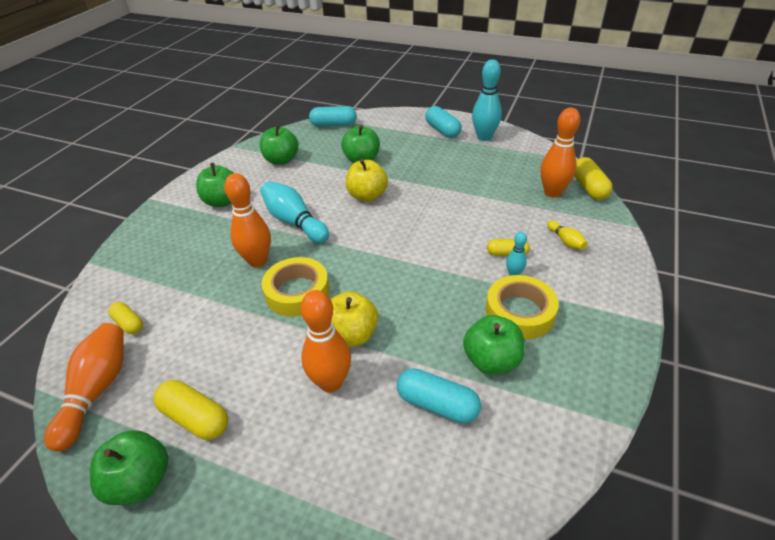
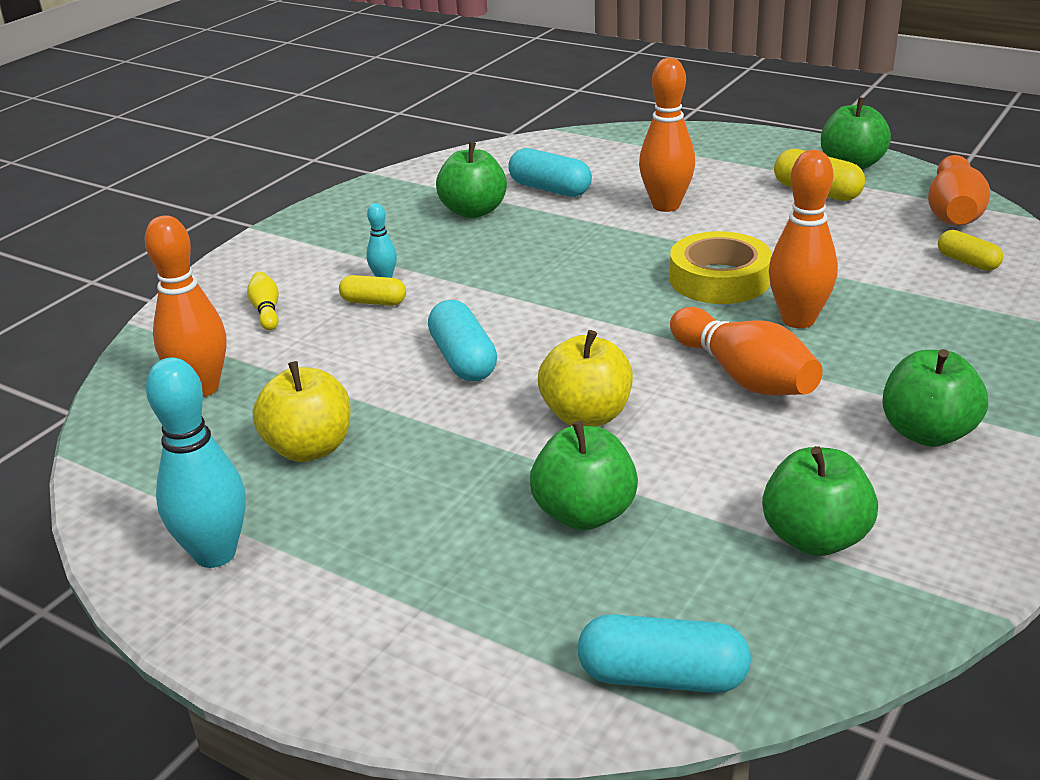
camera: 170 degrees left, 10 degrees down
turquoise bowling pin [260,181,329,243] -> orange bowling pin [670,307,823,395]
yellow apple [331,291,378,346] -> yellow apple moved to [253,361,351,462]
turquoise capsule [425,106,462,138] -> turquoise capsule moved to [428,300,497,381]
yellow tape [486,275,559,339] -> none
yellow capsule [574,157,613,200] -> none

